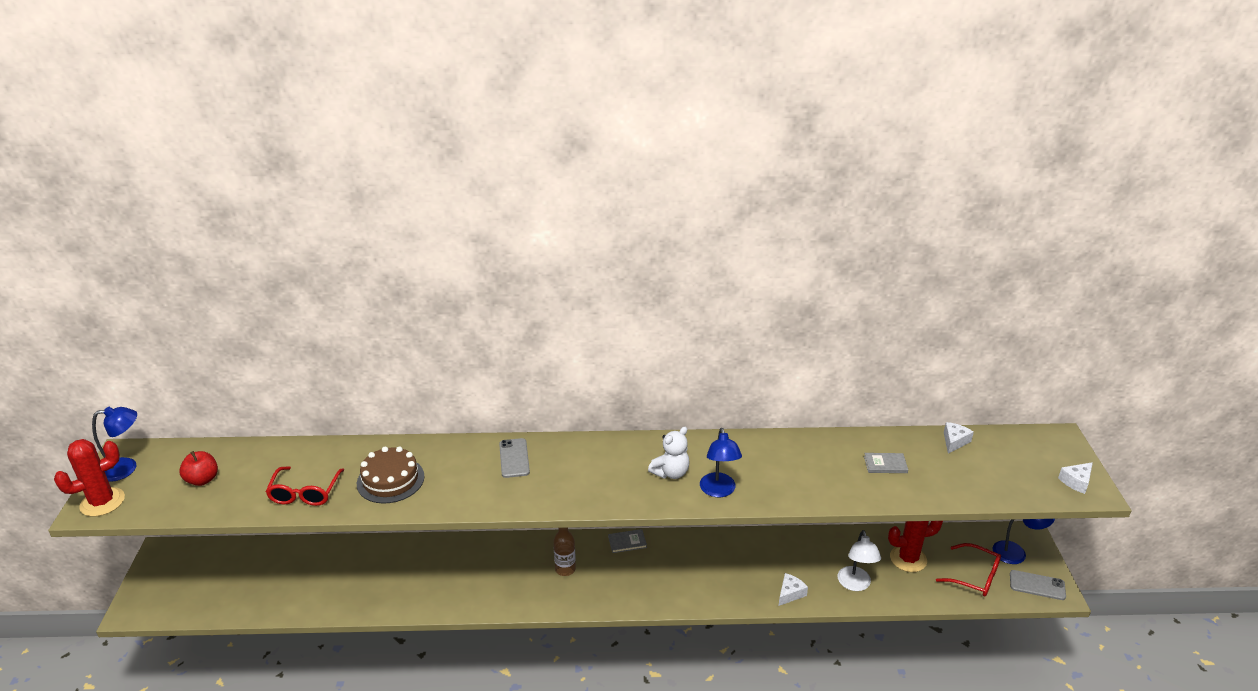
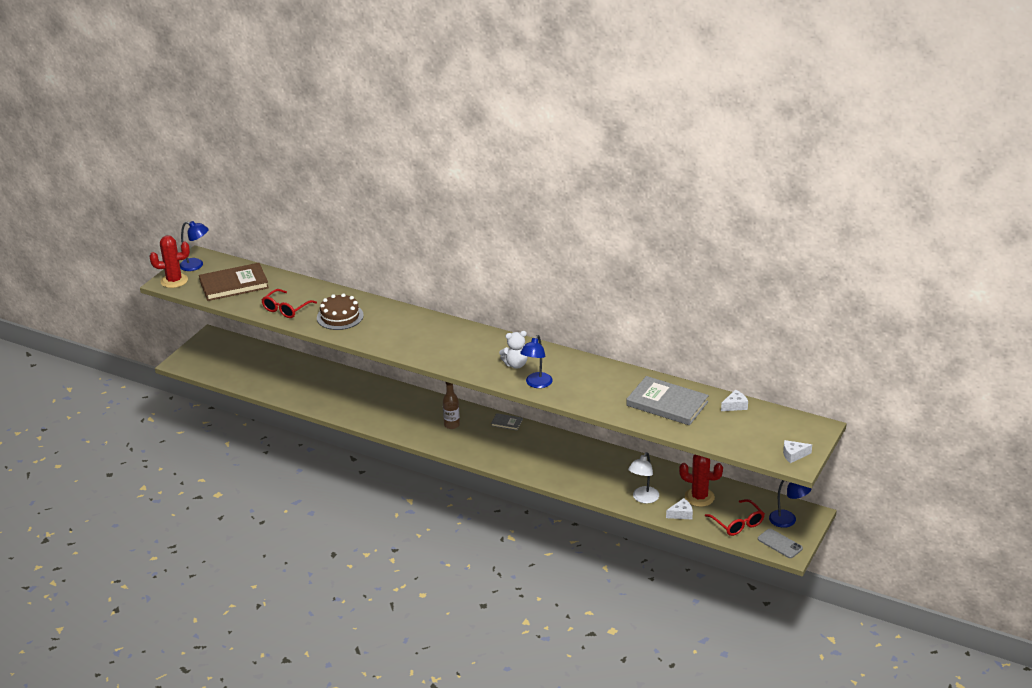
camera: 30 degrees right, 0 degrees up
red apple [179,451,218,486] -> brown book [199,263,269,301]
grey phone [499,438,530,478] -> none
white cheese [778,573,808,606] -> white cheese moved to [666,498,693,519]
grey book [864,453,908,473] -> grey book [626,376,709,425], size x2.29

